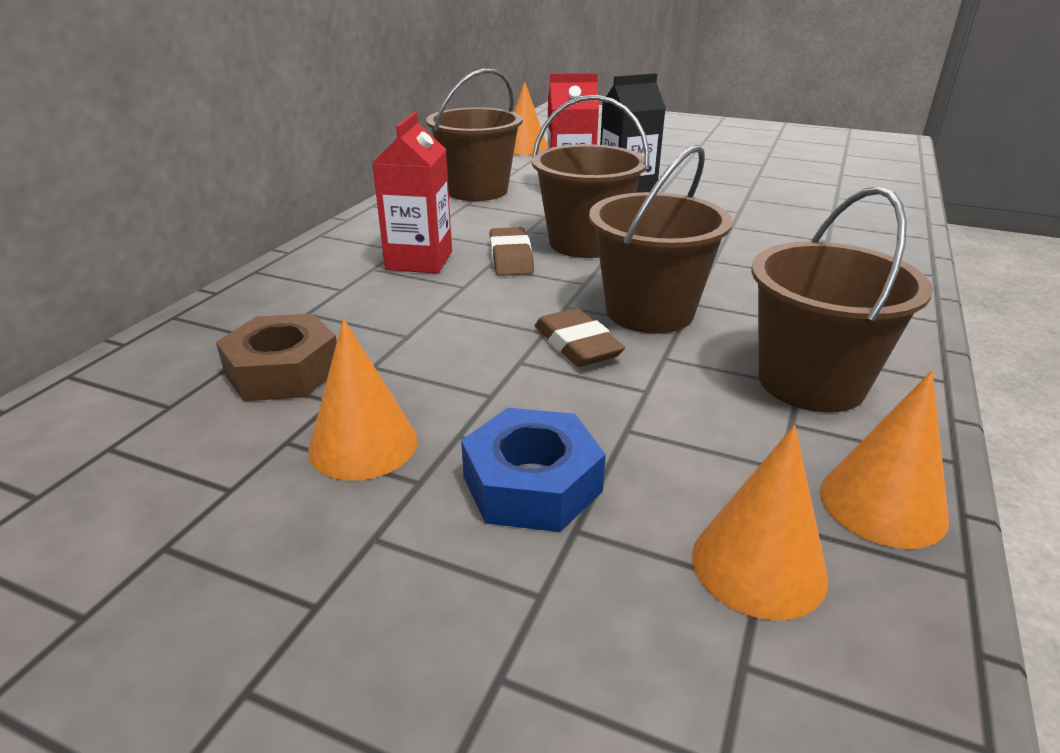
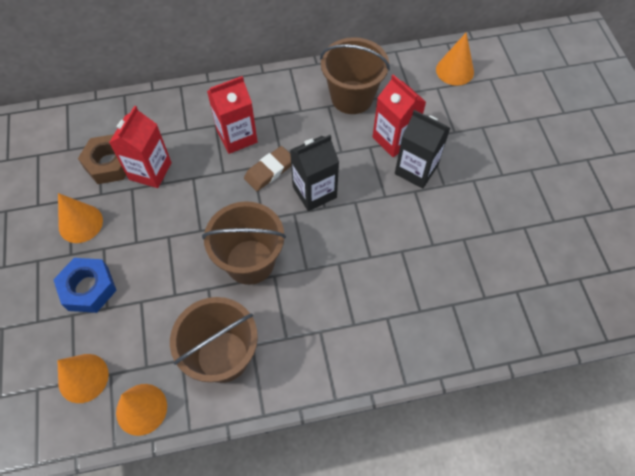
camera: 55 degrees right, 30 degrees up
brown bucket [532,95,649,258] -> black carton [290,135,339,211]
brown eraser [535,308,625,367] -> none
none -> red carton [109,106,172,188]

